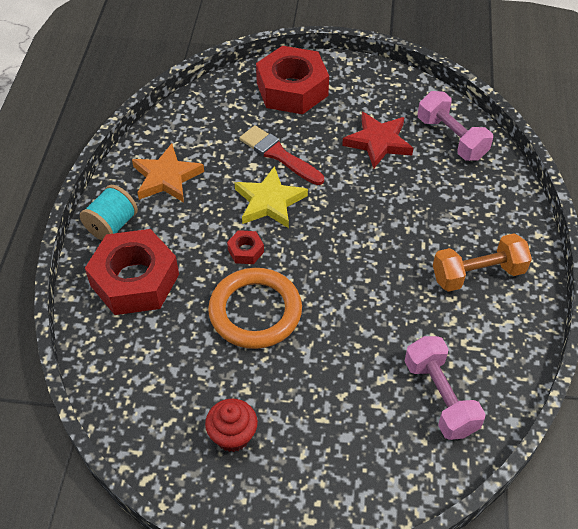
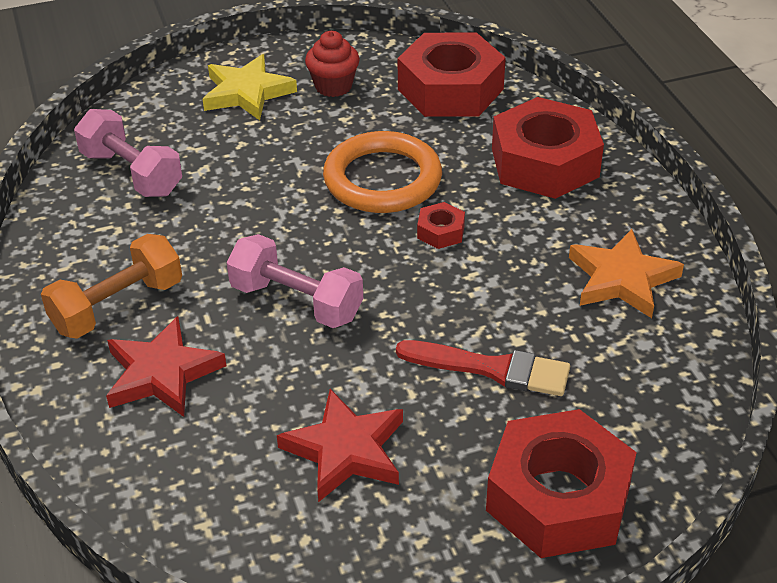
camera: 155 degrees right, 10 degrees down
turquoise spool [80,185,138,240] -> none
yellow star [234,166,308,228] -> yellow star moved to [203,54,297,120]
pink dumbbell [418,91,493,161] -> pink dumbbell moved to [227,234,363,328]
none -> red star [106,316,226,417]
none -> red nut [398,32,506,117]

